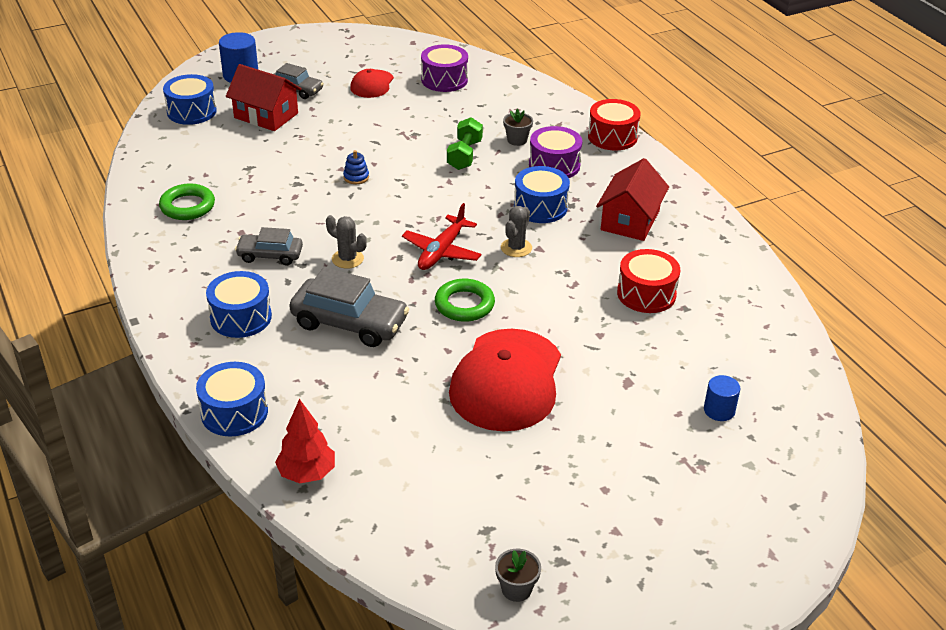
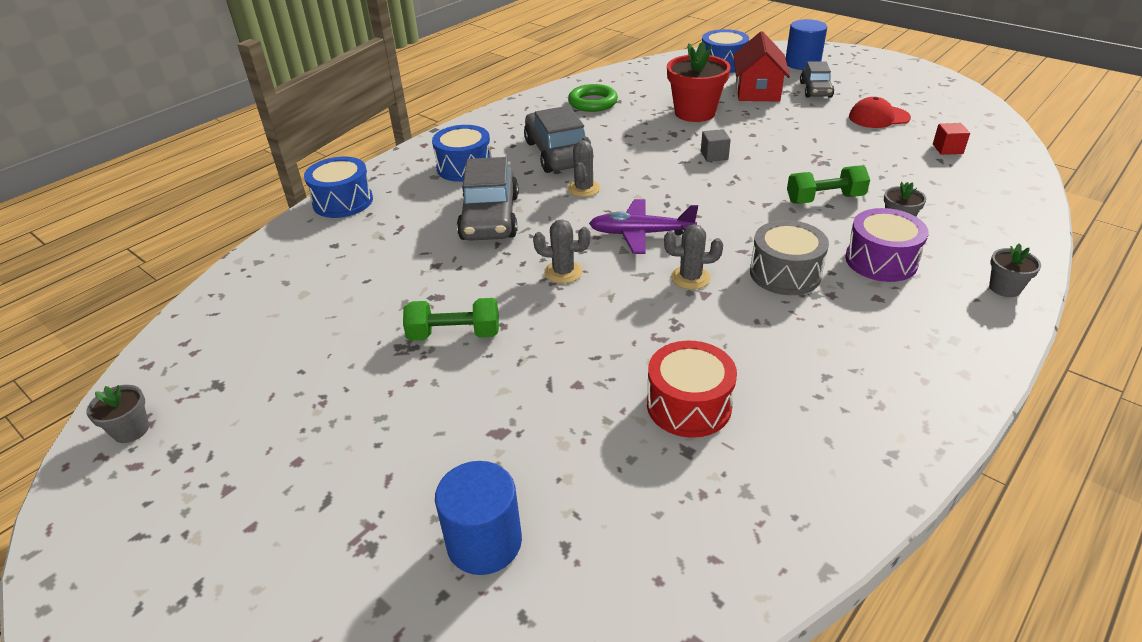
camera: 70 degrees right, 0 degrees up
grey car [235,227,303,265] -> grey car [524,106,586,173], size x1.66
red tree [275,399,335,483] -> none
blue stacking toy [343,150,369,184] -> grey cube [701,129,731,162]
red plane [402,203,481,270] -> purple plane [589,199,698,254]
purple drum [421,44,468,92] -> red cube [933,123,970,155]
green ring [435,279,495,322] -> grey cactus [533,219,591,283]
red cap [449,329,561,432] -> green dumbbell [403,298,499,341]
blue drum [514,166,570,223] -> grey drum [750,220,829,295]
red drum [588,99,641,151] -> grey flower pot [989,243,1041,297]
red house [596,158,669,241] -> none
blue cylinder [704,375,740,421] -> blue cylinder [435,461,522,575], size x1.59
none -> red flower pot [667,41,731,122]

